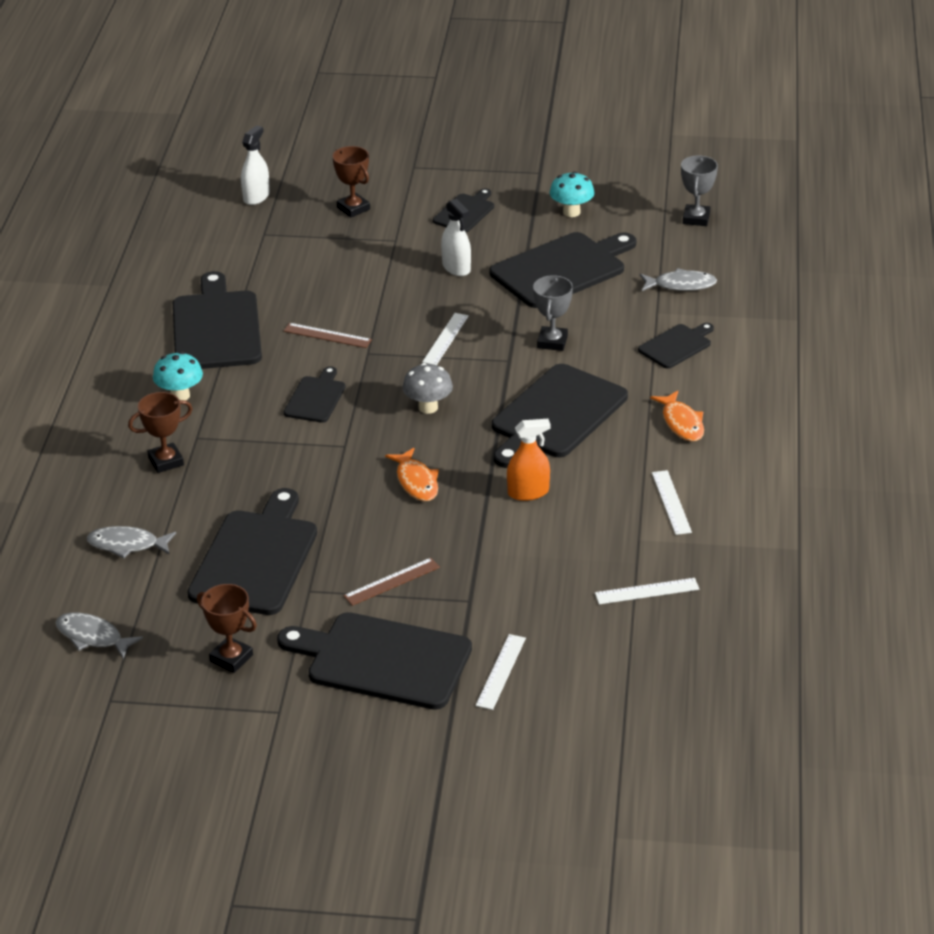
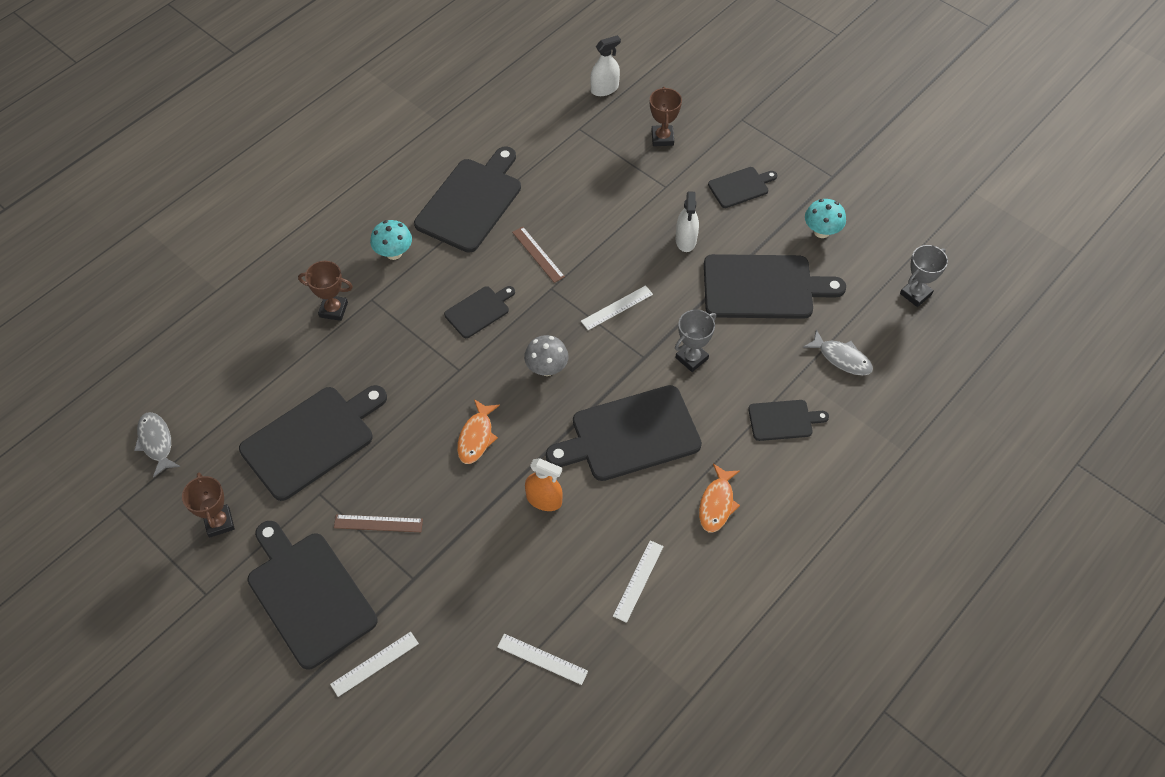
camera: 35 degrees right, 20 degrees up
grey fish [87,526,176,558] -> none

